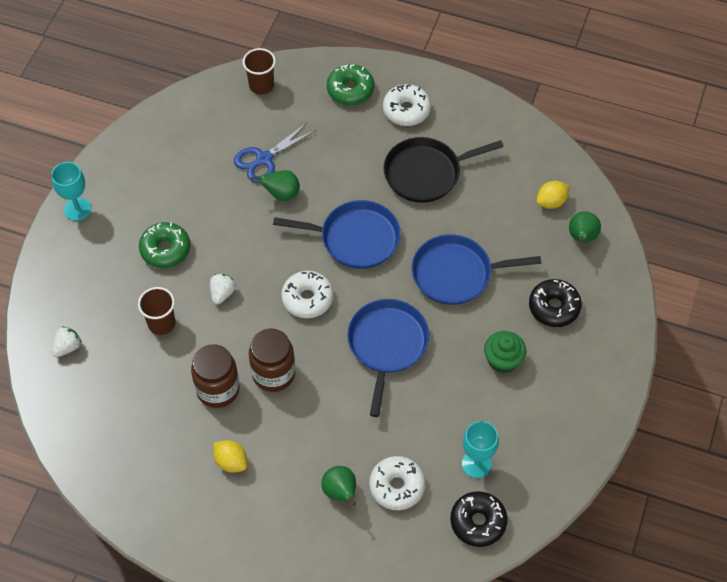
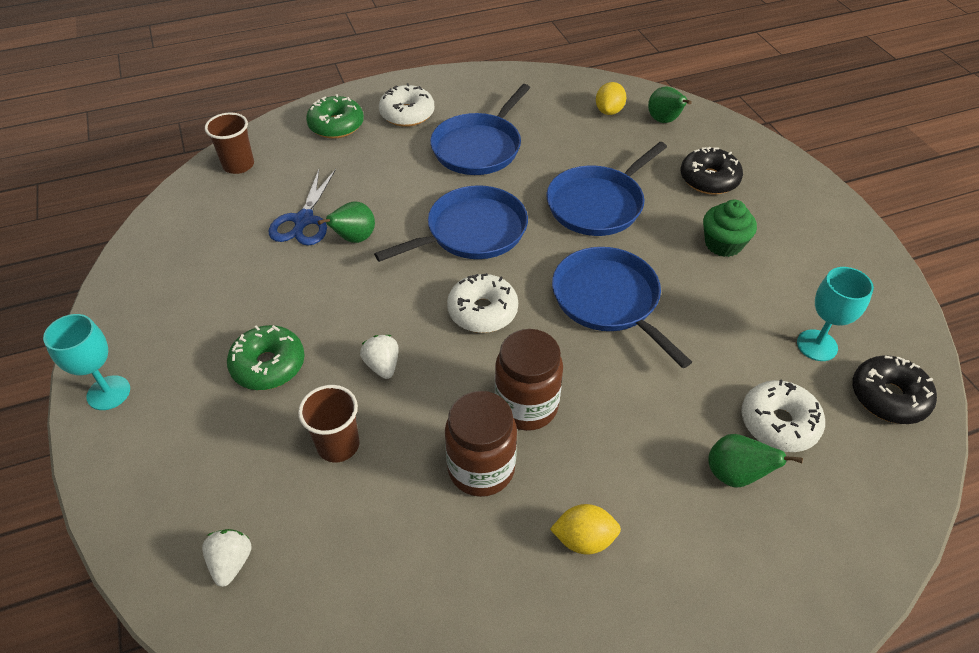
camera: 40 degrees left, 10 degrees down
black pan [383,137,504,203] -> blue pan [430,84,530,175]

